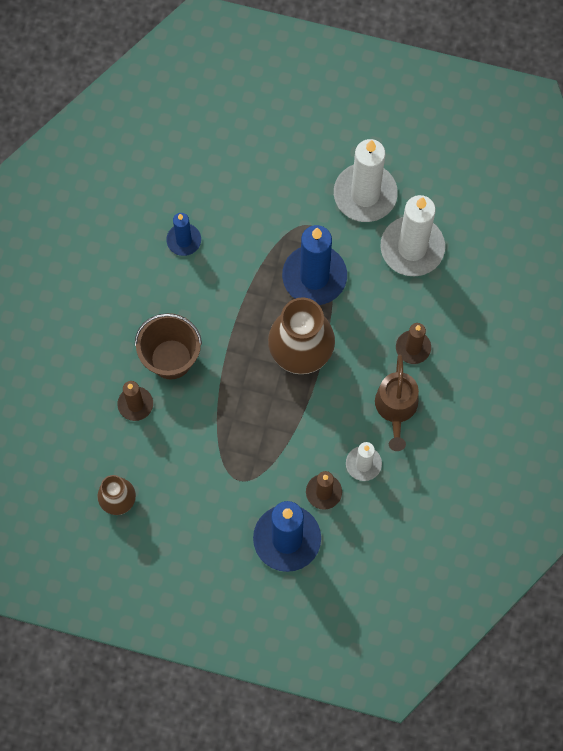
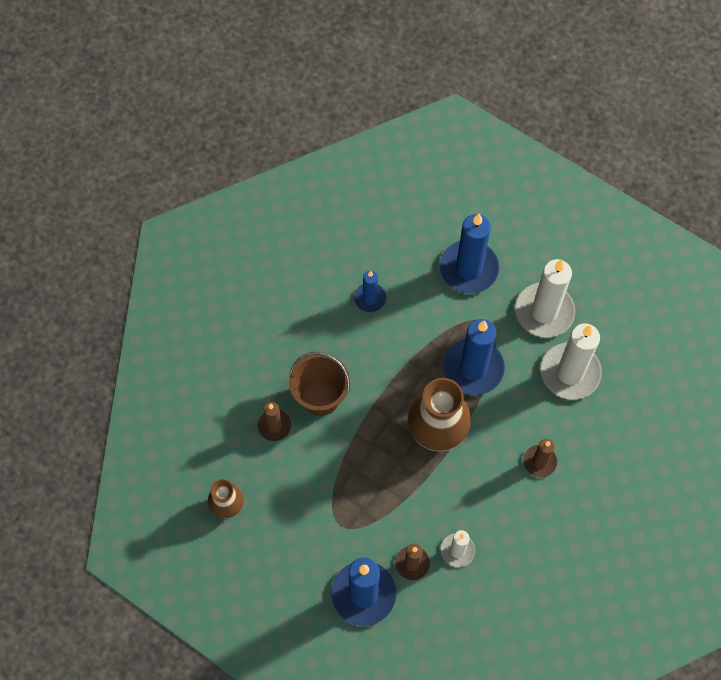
camera: 20 degrees right, 5 degrees down
brown watering can [375,354,419,451] -> none
none -> blue candle [440,214,499,294]

